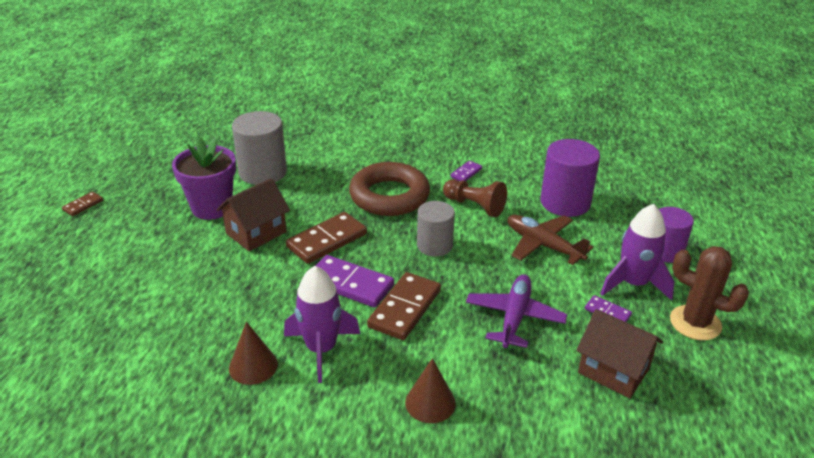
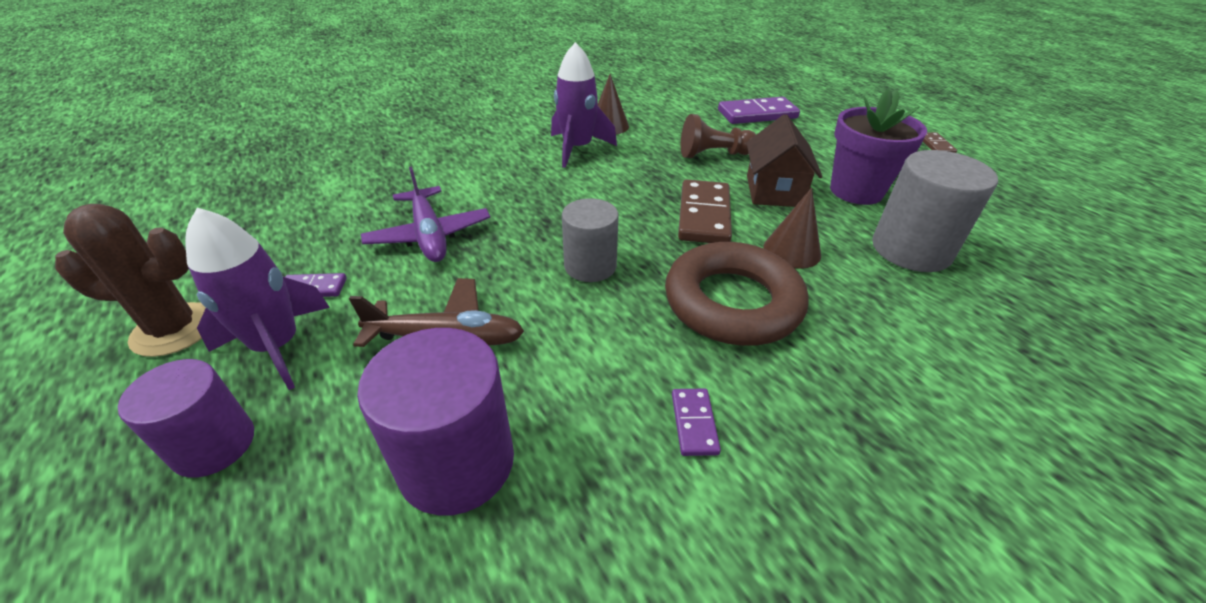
camera: 140 degrees right, 5 degrees up
purple domino [316,255,394,308] -> purple domino moved to [718,97,800,124]
brown domino [367,272,441,340] -> none
brown cone [405,358,456,423] -> brown cone moved to [763,188,821,269]
brown pawn [443,179,507,217] -> brown pawn moved to [681,114,756,158]
brown house [576,309,663,398] -> none

